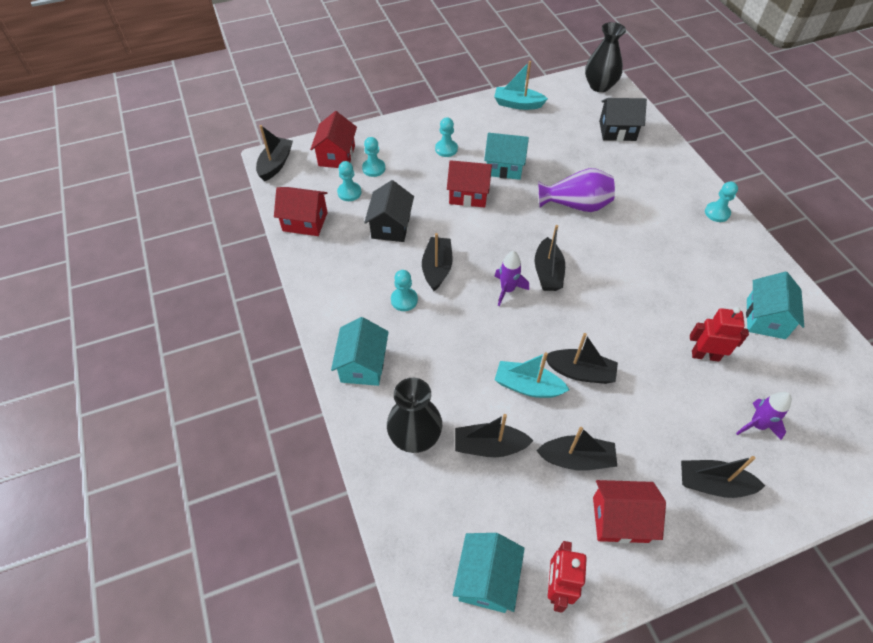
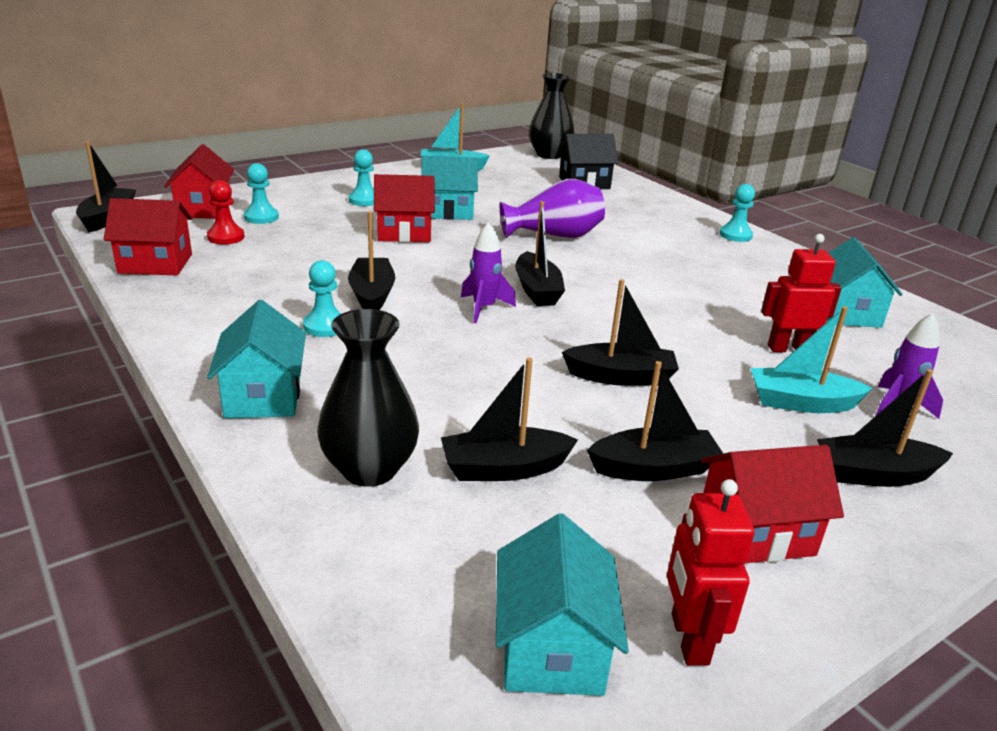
camera: 15 degrees left, 25 degrees down
turquoise pawn [337,161,361,201] -> red pawn [207,180,245,244]
black house [364,180,414,242] -> none
turquoise boat [495,352,570,398] -> turquoise boat moved to [751,306,873,413]

